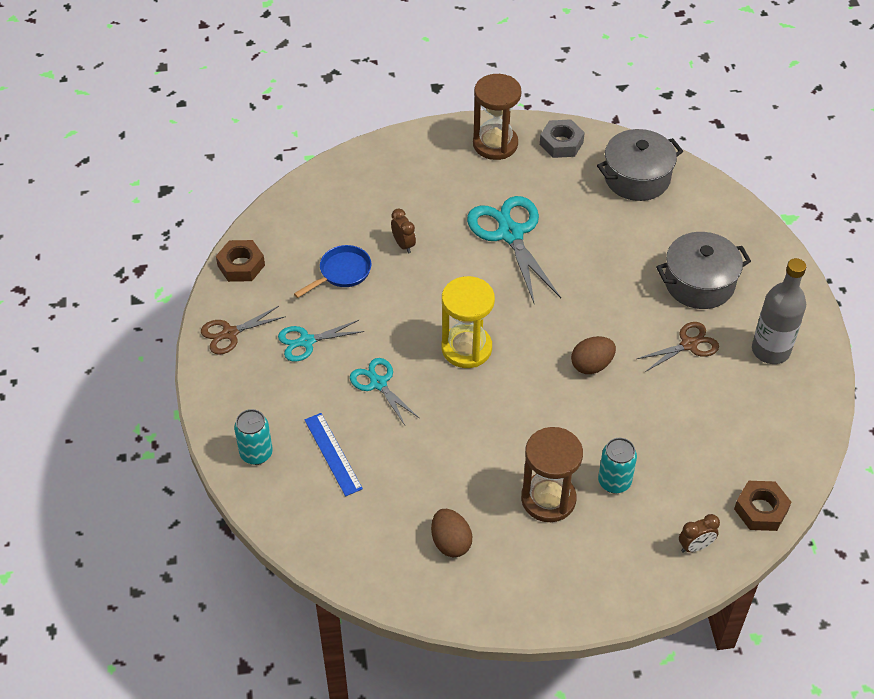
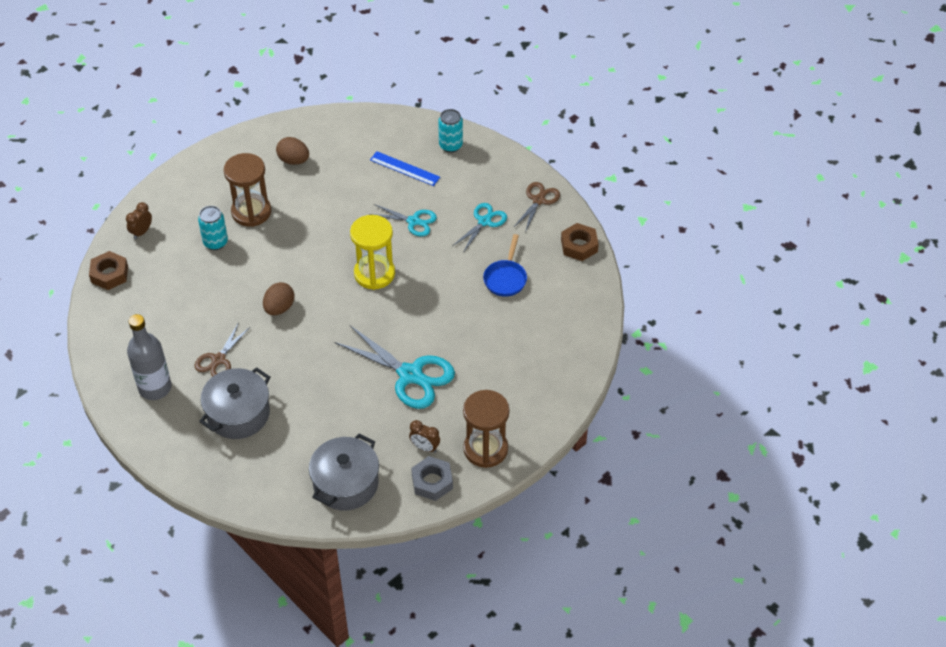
camera: 145 degrees right, 0 degrees up
brown clock [391,208,416,254] -> brown clock moved to [409,420,440,453]

